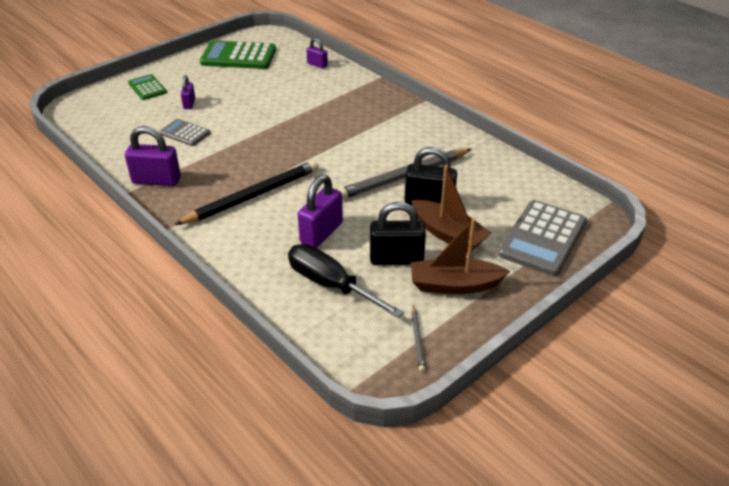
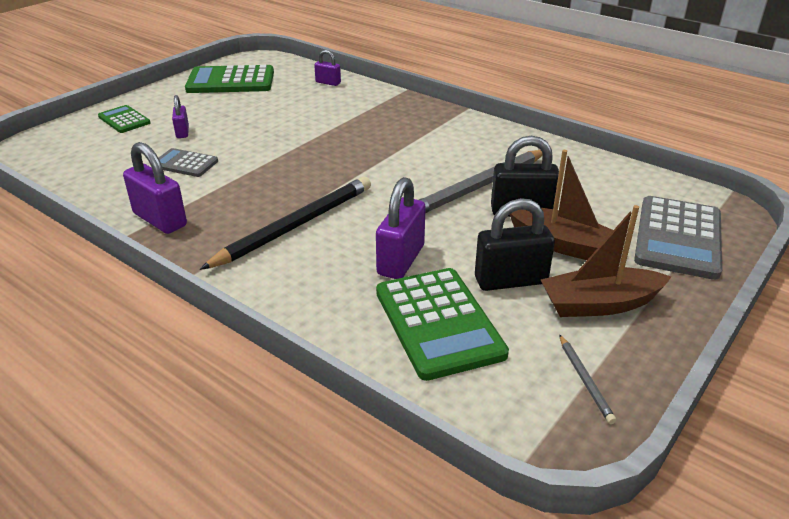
camera: 10 degrees left, 5 degrees down
purple padlock [125,126,181,186] -> purple padlock turned 45 degrees clockwise [123,142,187,234]
black screwdriver [288,244,404,318] -> green calculator [376,268,509,381]

